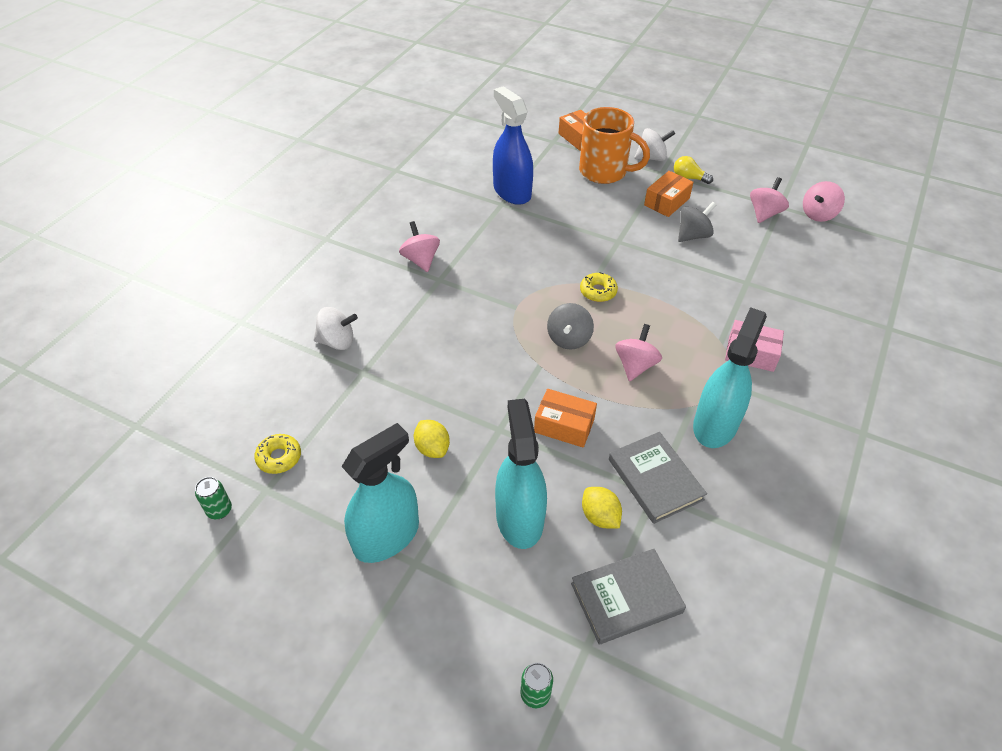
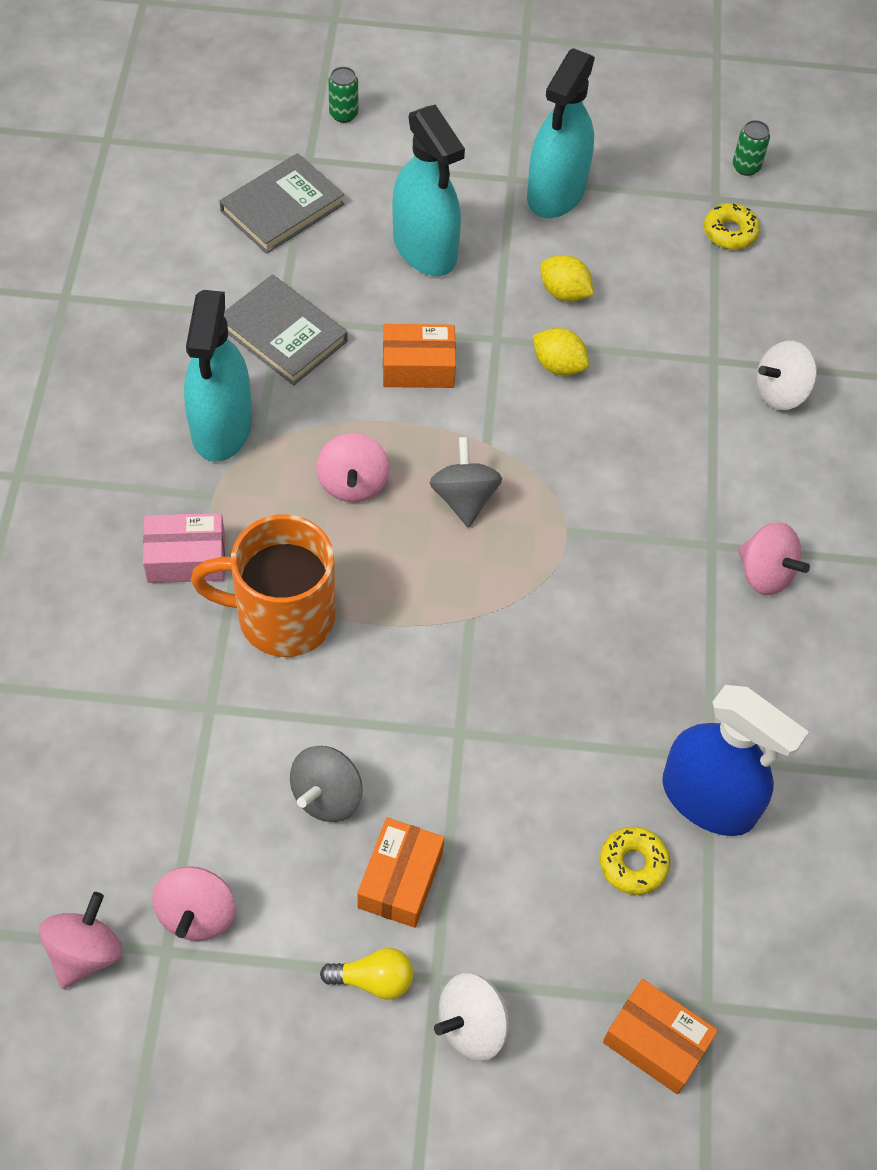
camera: 155 degrees right, 10 degrees up
orange mug [579,107,650,184] -> orange mug moved to [191,514,335,657]
yellow donut [580,272,618,302] -> yellow donut moved to [600,827,670,895]
yellow lemon [582,487,622,529] -> yellow lemon moved to [533,328,589,376]

